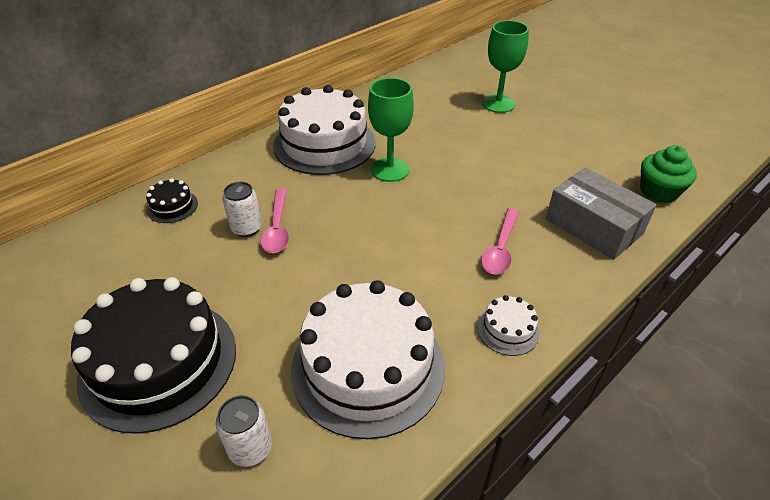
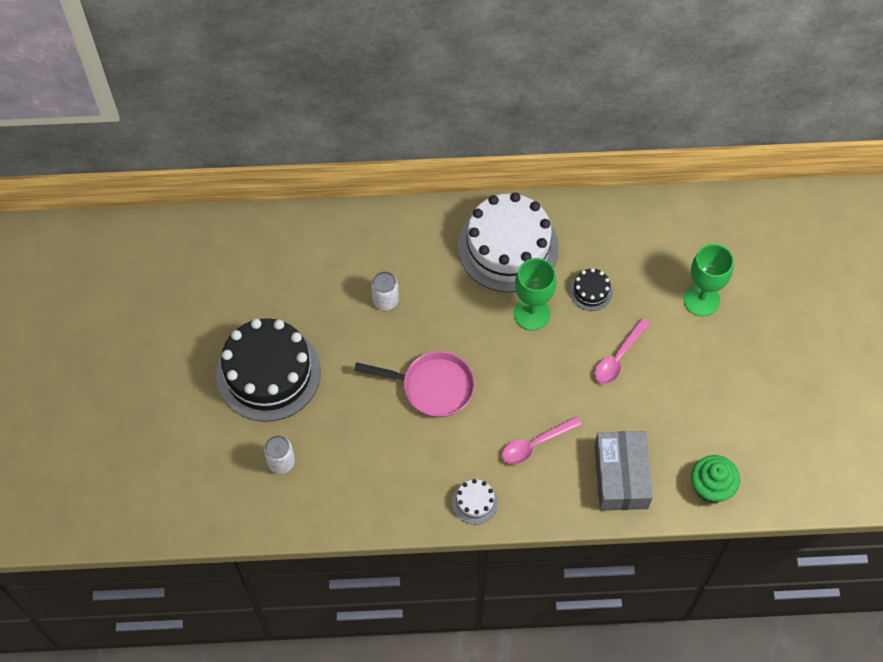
camera: 40 degrees right, 20 degrees up
black cake [146,178,198,223] -> black cake moved to [569,268,613,311]
pink spoon [260,189,289,253] -> pink spoon moved to [594,318,650,384]
white cake [291,280,445,439] -> none
none -> pink pan [354,351,475,417]

